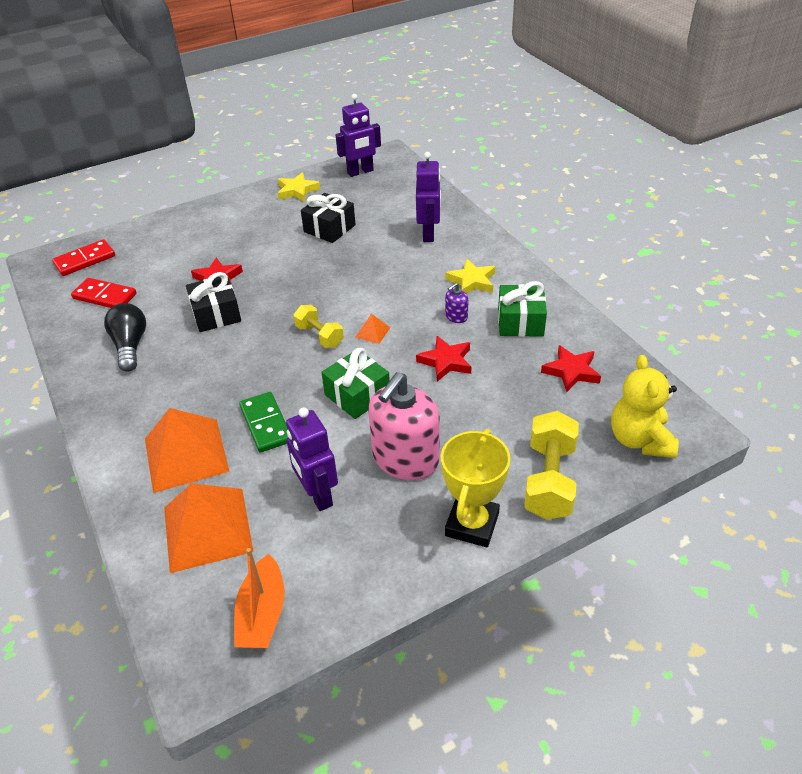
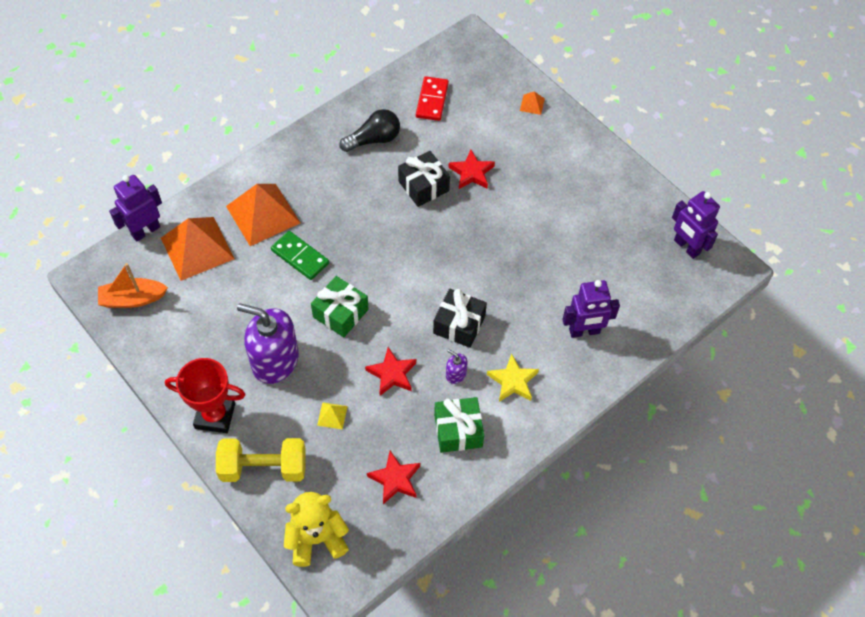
camera: 75 degrees right, 15 degrees up
red domino [52,239,115,276] -> none
green domino [239,392,288,453] -> green domino turned 75 degrees clockwise [271,231,329,280]
yellow star [278,172,320,202] -> none
purple robot [286,408,338,511] -> purple robot moved to [109,175,162,241]
yellow dumbbell [293,305,344,348] -> none
black gift [301,193,356,243] -> black gift moved to [433,289,487,348]
orange pyramid [355,314,390,344] -> orange pyramid moved to [520,91,545,115]
pink soap dispenser [368,372,440,480] -> purple soap dispenser [237,303,299,384]
yellow trophy [441,429,510,547] -> red trophy [165,358,245,433]
none -> yellow pyramid [317,402,348,429]

